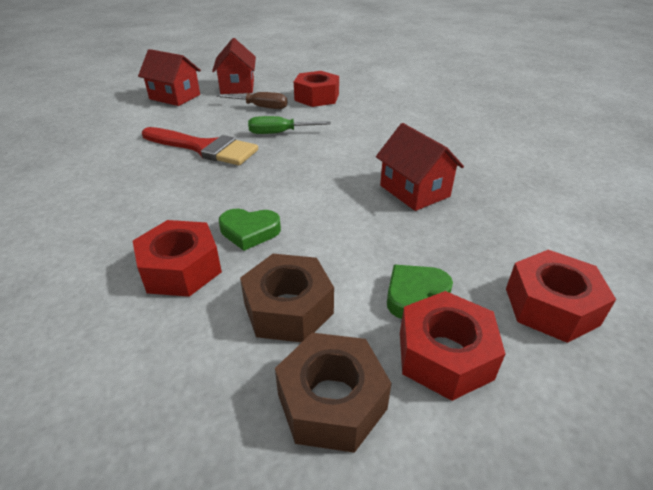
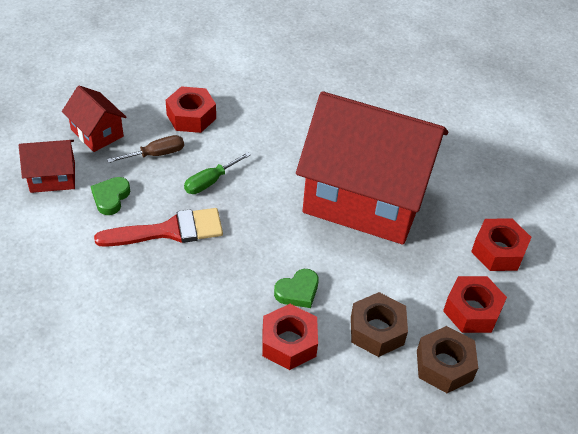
camera: 40 degrees left, 10 degrees up
red house [376,123,464,211] -> red house [296,91,448,245], size x2.41
green heart [387,265,453,319] -> green heart moved to [91,177,130,215]

